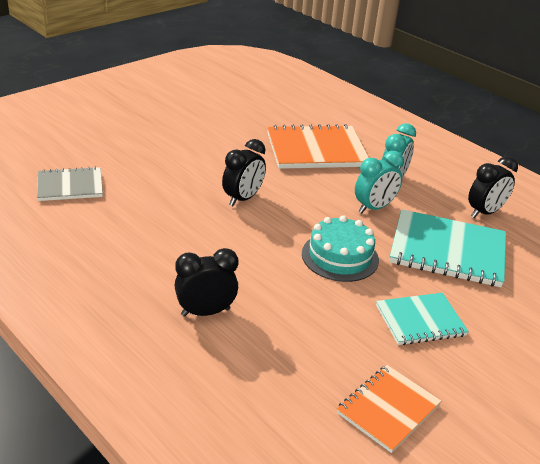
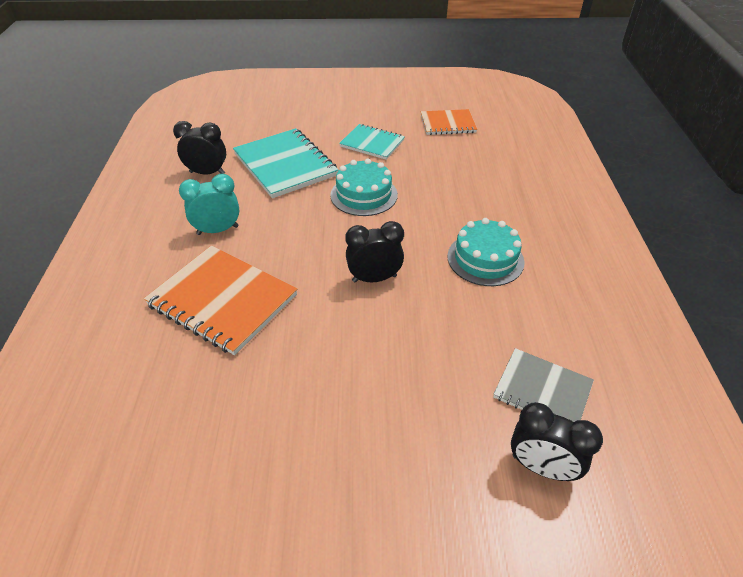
camera: 135 degrees left, 10 degrees up
black clock [175,248,238,317] -> black clock moved to [511,402,603,481]
turquoise clock [355,151,404,213] -> none
none -> turquoise cake [447,218,525,286]

